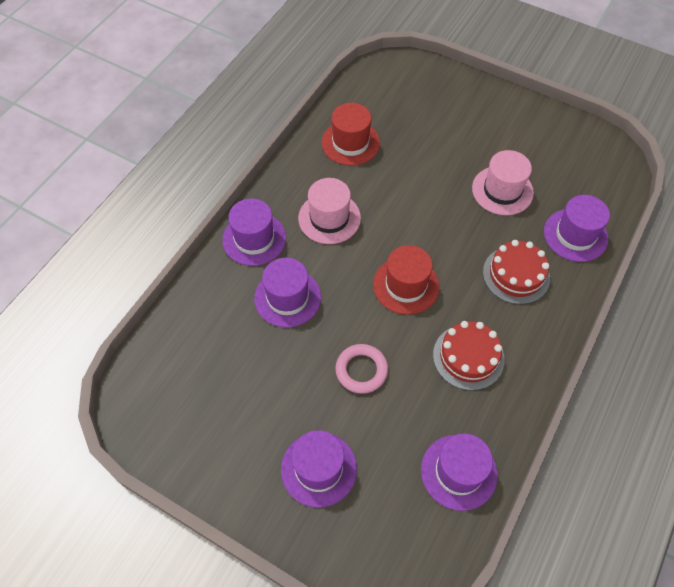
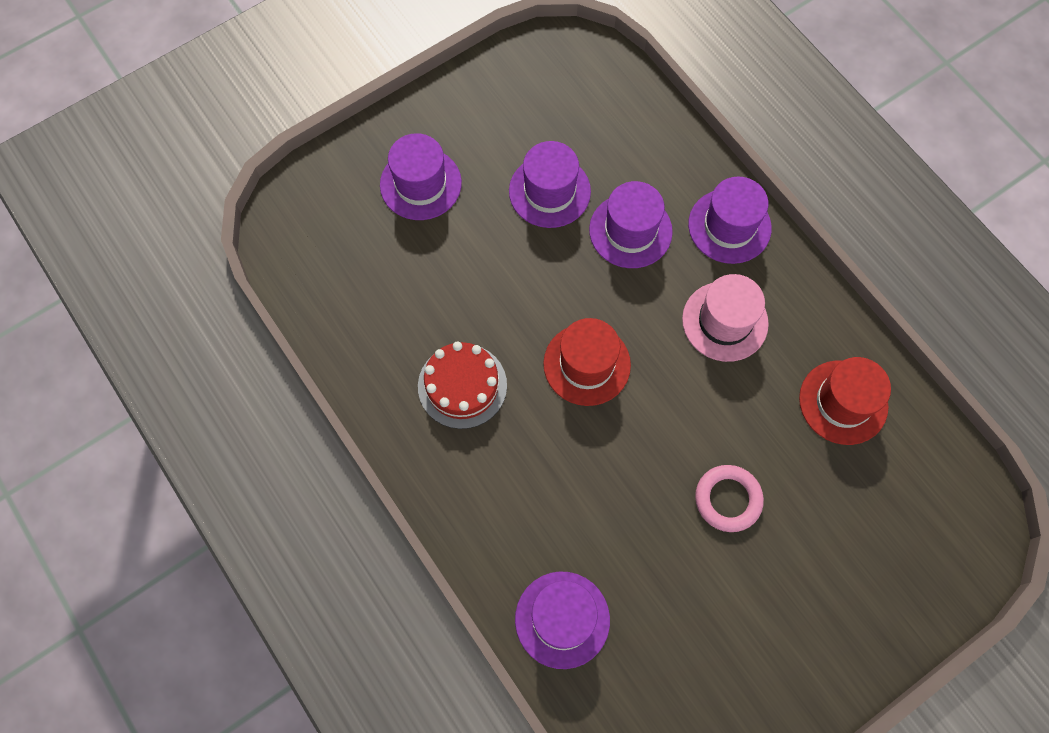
camera: 115 degrees right, 10 degrees up
pink ring [335,344,388,394] -> pink ring moved to [695,465,764,532]
purple hat [421,433,497,511] -> purple hat moved to [509,141,591,228]
pink hat [472,150,534,215] -> none
red cake [483,240,550,304] -> none

